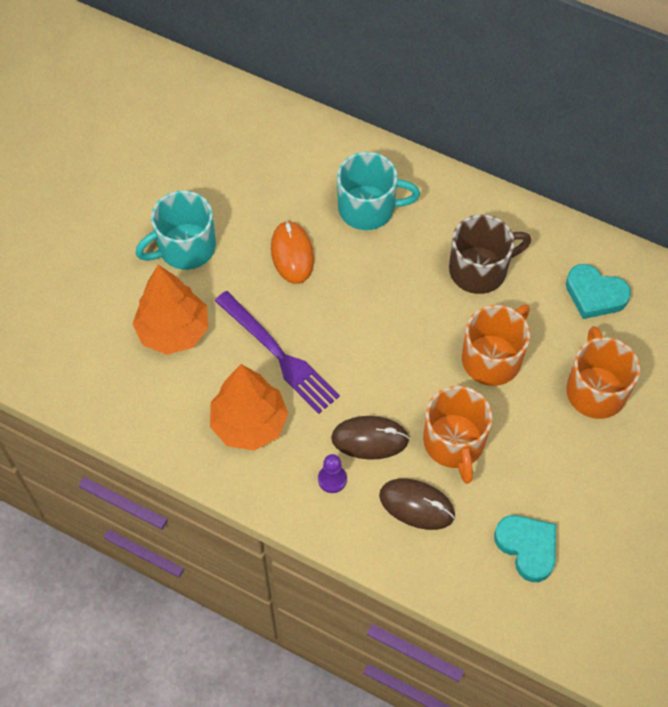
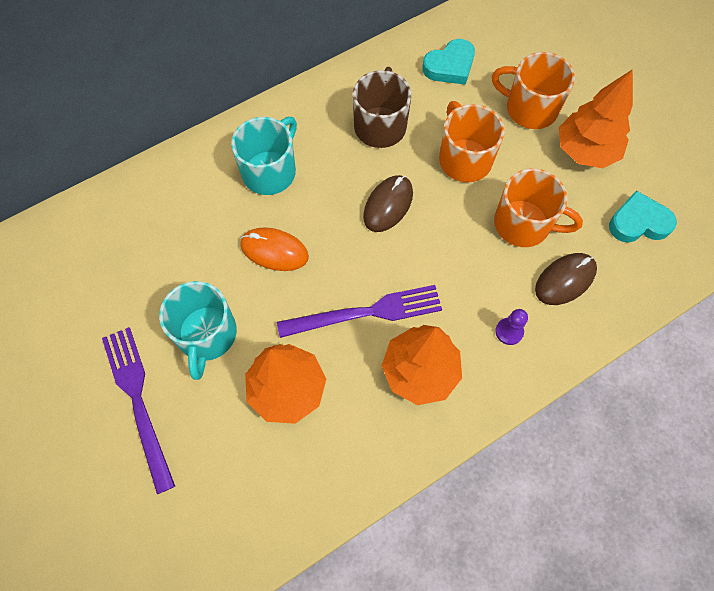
camera: 60 degrees left, 5 degrees up
brown mouse [331,416,409,460] -> brown mouse moved to [363,175,413,232]
none -> purple fork [102,327,175,494]
none -> orange tree [559,69,633,168]

